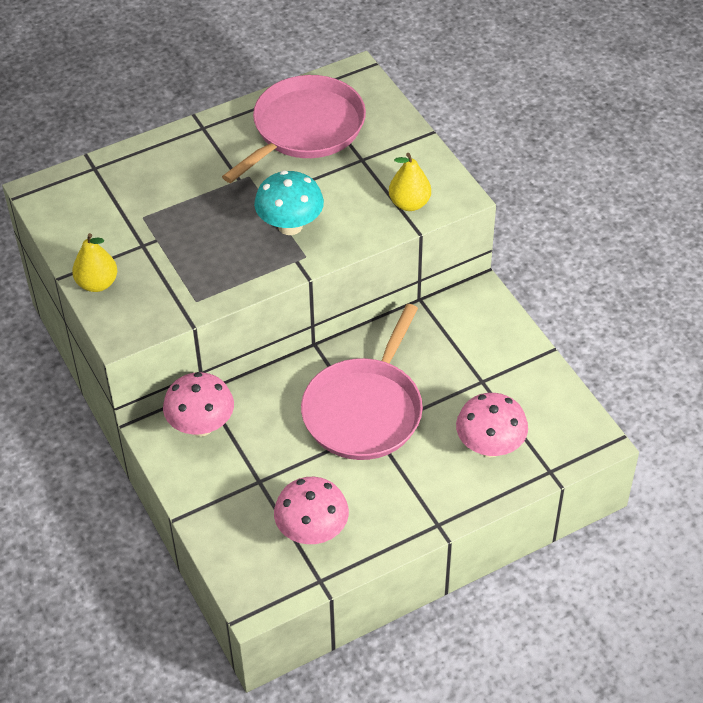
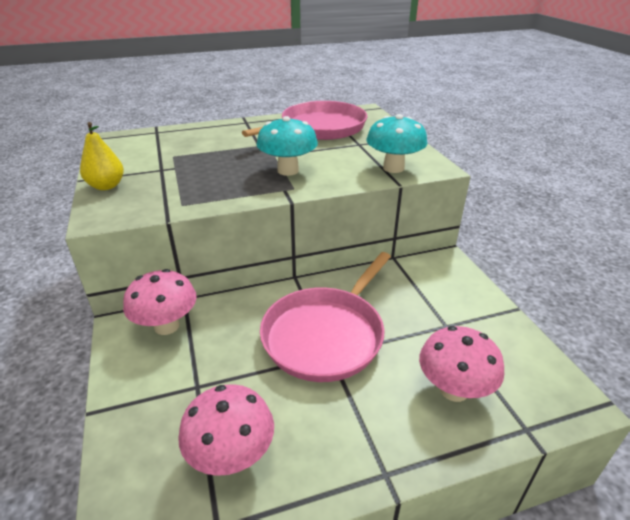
camera: 10 degrees right, 15 degrees down
yellow pear [389,153,431,211] -> turquoise mushroom [366,114,428,173]

